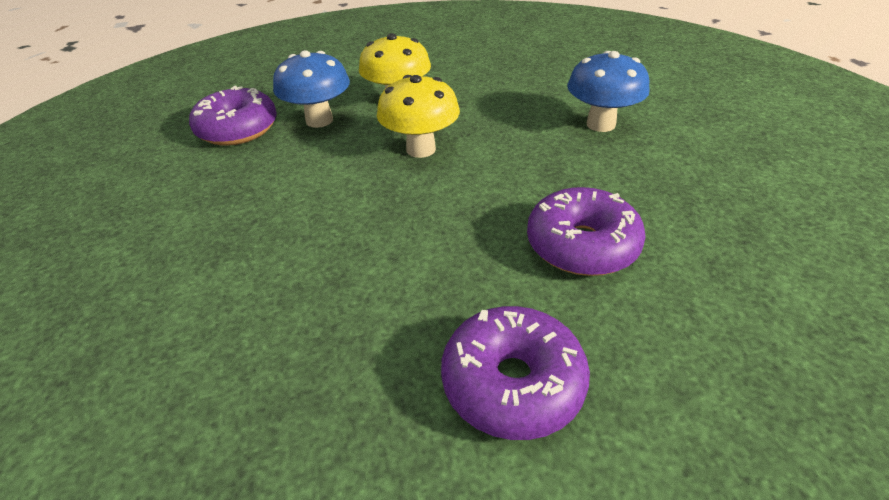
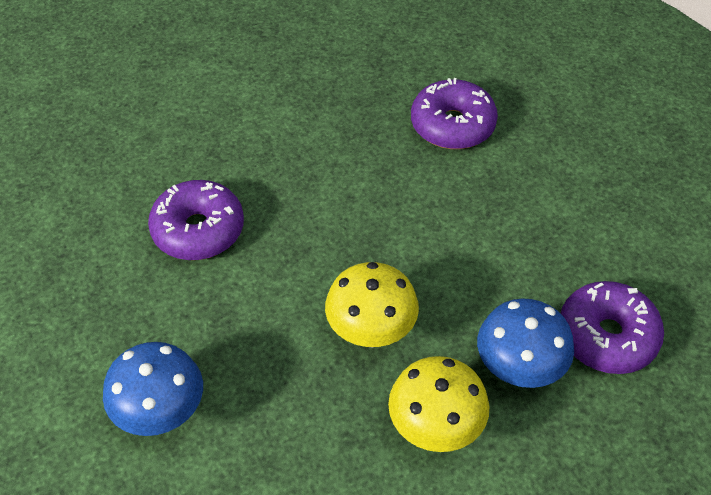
camera: 165 degrees right, 10 degrees up
purple donut [441,306,590,440] -> purple donut moved to [411,78,498,149]

